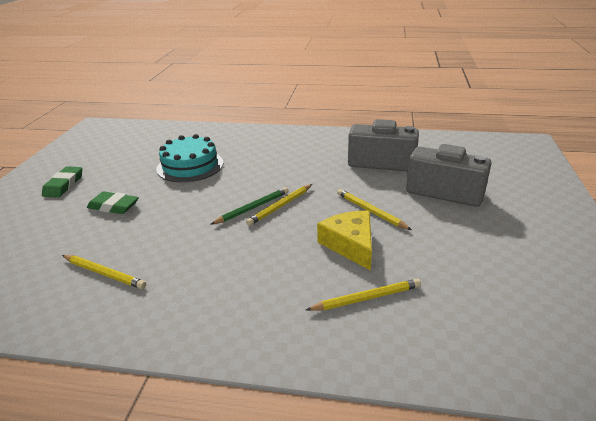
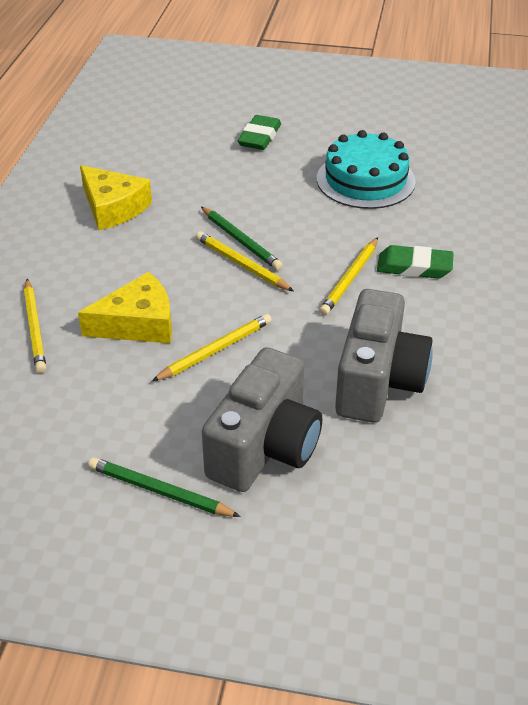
camera: 90 degrees right, 10 degrees up
green eraser [42,166,82,198] -> green eraser moved to [377,245,454,279]
yellow pencil [62,255,146,289] -> yellow pencil moved to [319,237,378,316]
none -> yellow cheese [80,165,152,230]
none -> green pencil [88,457,241,517]

